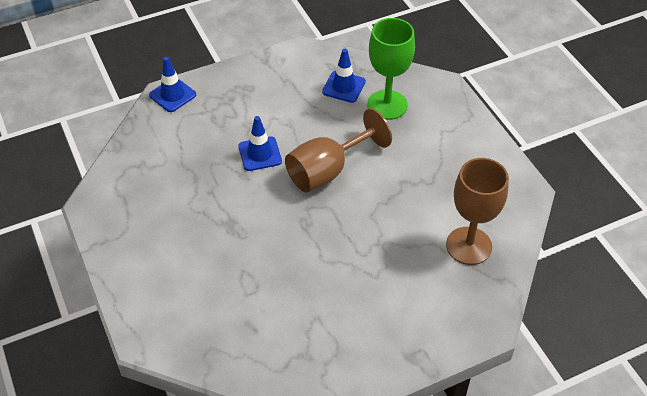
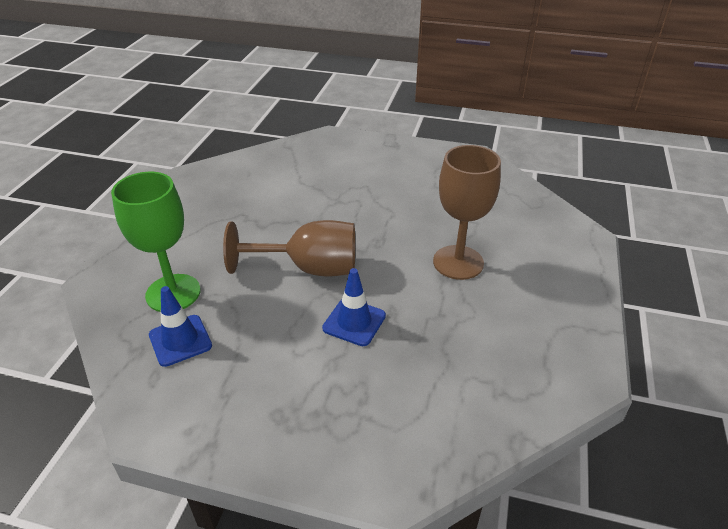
camera: 140 degrees left, 10 degrees down
blue traffic cone [149,57,196,112] -> none
brown goblet [446,158,509,265] -> brown goblet moved to [433,145,501,280]

